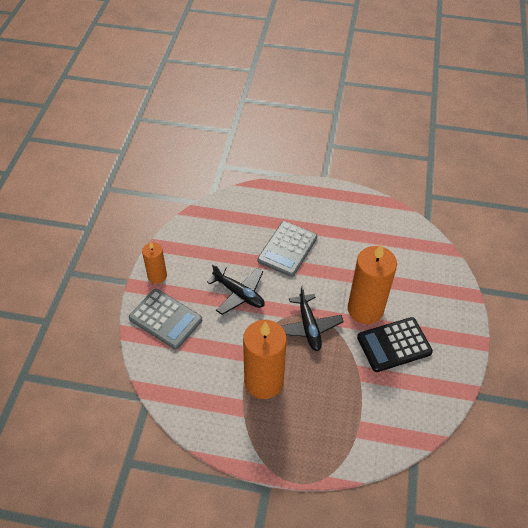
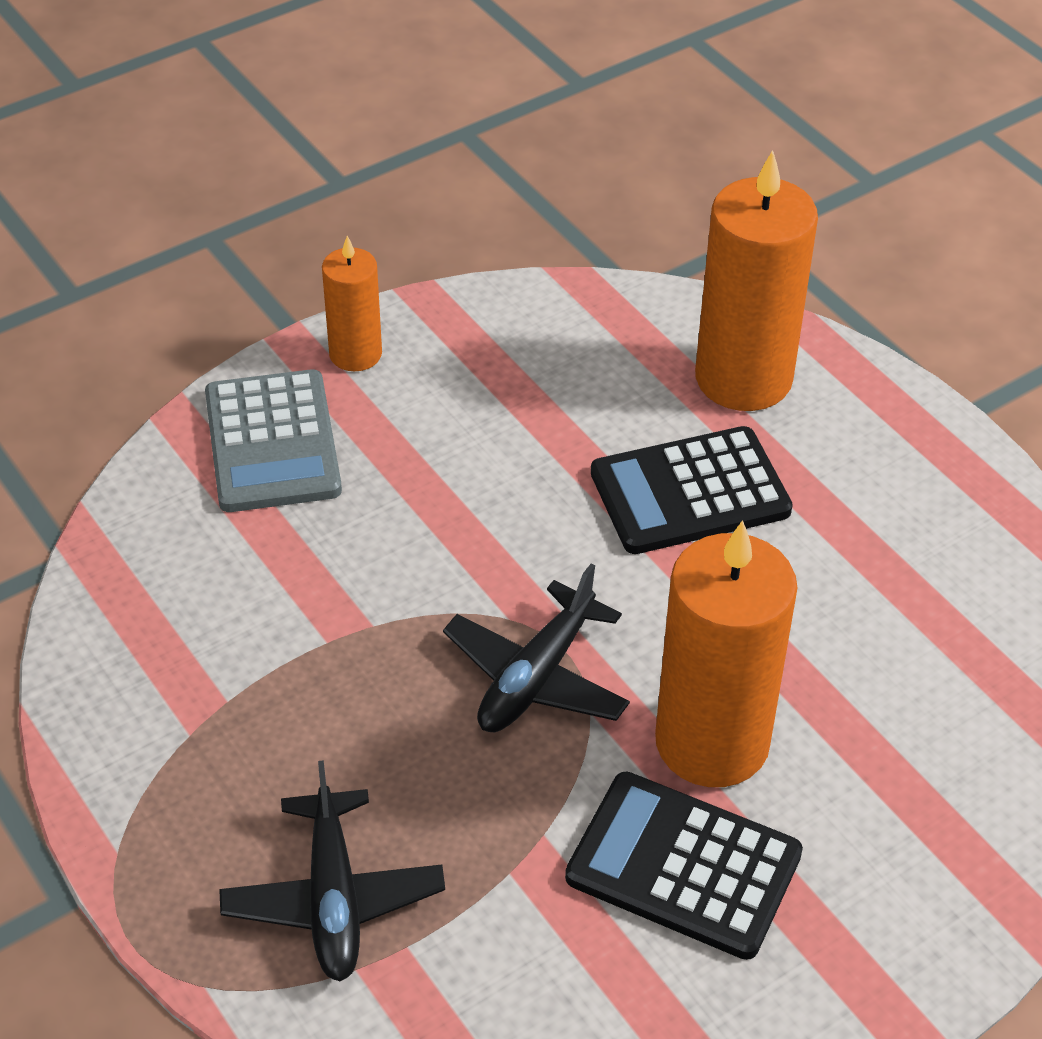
camera: 45 degrees right, 5 degrees down
black plane [207,264,265,315] -> black plane moved to [219,760,445,981]
orange candle [243,320,287,399] -> orange candle moved to [695,150,818,411]
grey calculator [257,221,317,277] -> black calculator [591,426,793,554]

